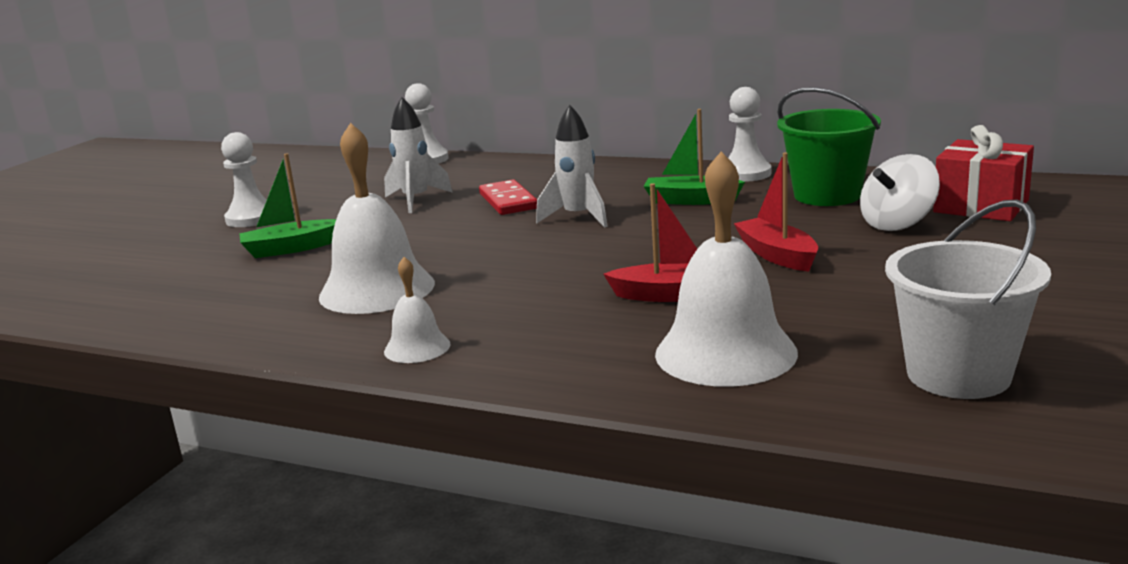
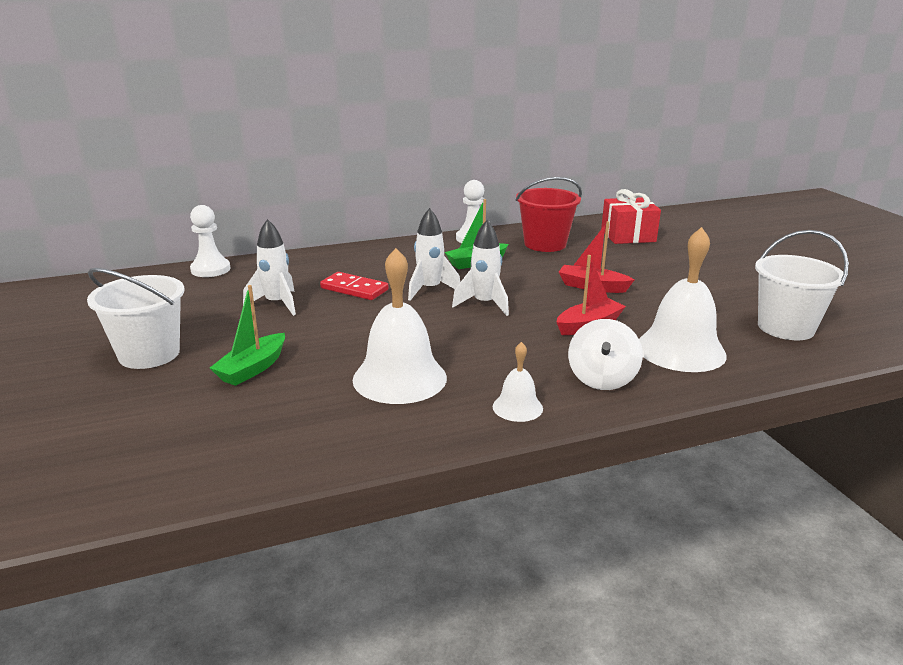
camera: 45 degrees left, 5 degrees up
white pawn [221,132,267,227] -> white bucket [87,268,185,369]
green bucket [777,87,881,206] -> red bucket [515,177,582,252]
white spinning top [860,154,940,231] -> white spinning top moved to [568,319,643,390]
none -> white rocket [452,220,509,316]

